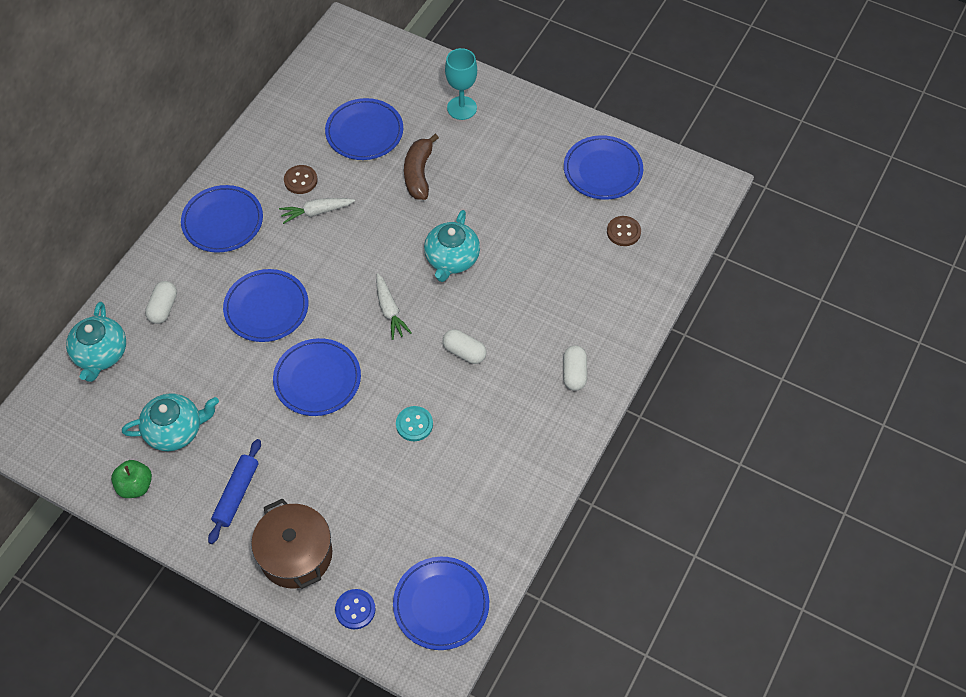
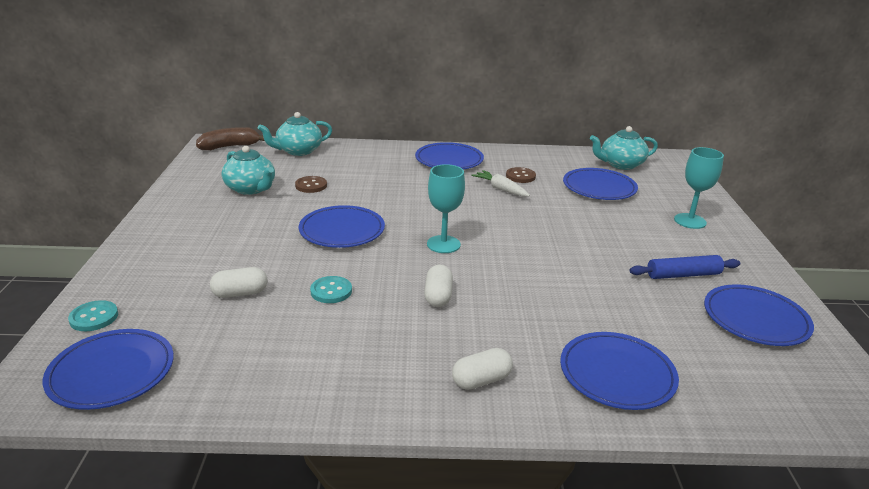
camera: 60 degrees right, 30 degrees down
green apple [111,460,152,498] -> none
white capsule [145,281,177,324] -> white capsule moved to [210,267,267,298]
blue rolling pin [208,439,261,544] -> blue rolling pin moved to [629,255,740,279]
blue plate [223,269,308,342] -> blue plate moved to [560,332,679,410]
brown pot [251,498,332,589] -> none
blue button [335,589,376,629] -> turquoise button [68,300,118,331]
white carrot [376,273,412,340] -> turquoise goblet [427,164,465,253]
brown banana [404,134,439,200] -> brown banana moved to [196,127,265,150]
turquoise teapot [424,210,480,282] -> turquoise teapot moved to [590,126,658,170]
brown button [607,216,641,246] -> brown button moved to [295,176,327,193]

